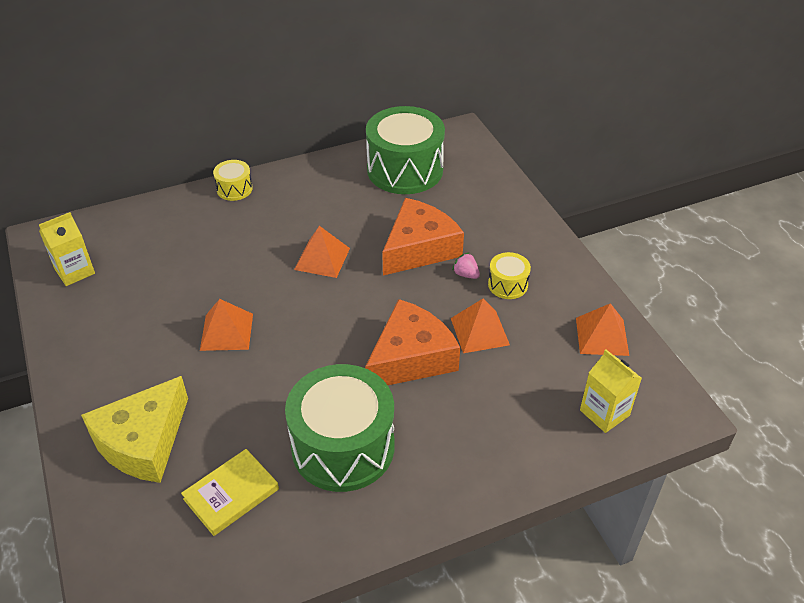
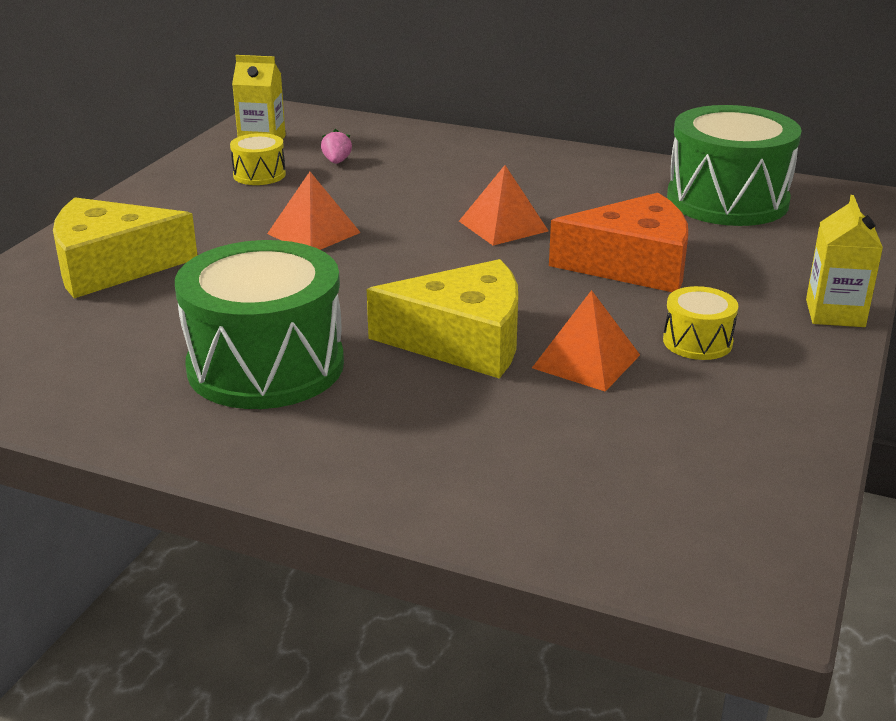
camera: 45 degrees right, 15 degrees down
yellow book [181,449,279,536] -> none
yellow drum [213,160,253,201] -> yellow drum moved to [230,133,286,185]
orange cheese [365,299,460,385] -> yellow cheese [367,259,518,378]
pink strawberry [452,253,480,279] -> pink strawberry moved to [321,129,352,164]
orange pyramid [576,303,629,356] -> none
yellow carton [580,350,642,433] -> yellow carton moved to [806,195,883,327]

